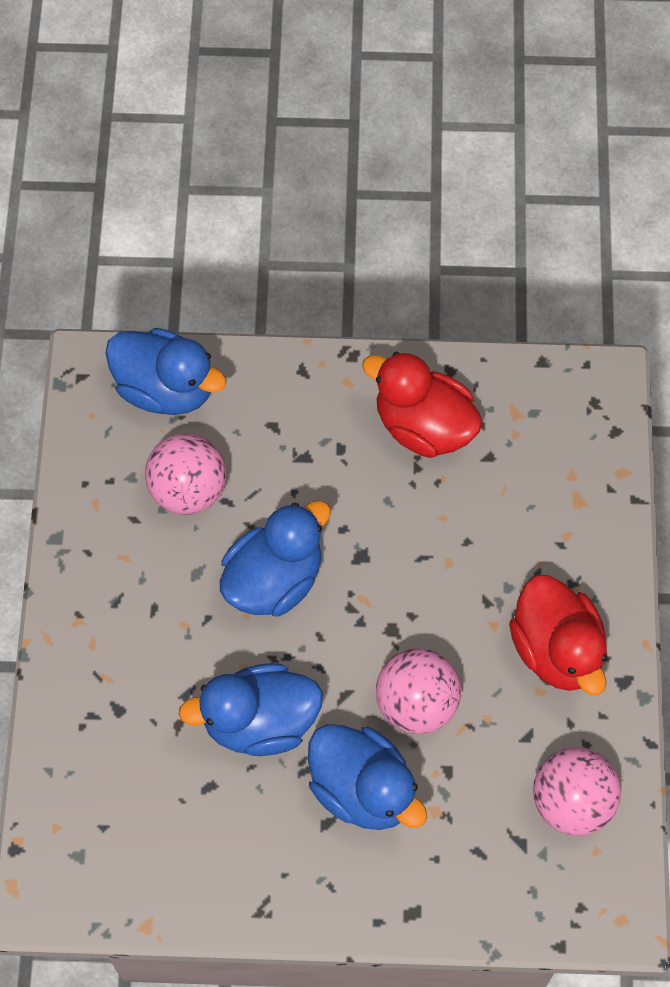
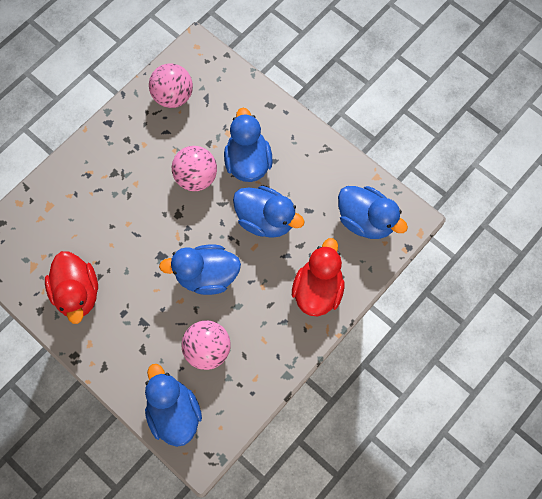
camera: 140 degrees left, 5 degrees up
red duck [509,575,607,695] -> red duck moved to [292,238,345,316]
none -> blue duck [338,186,408,239]

